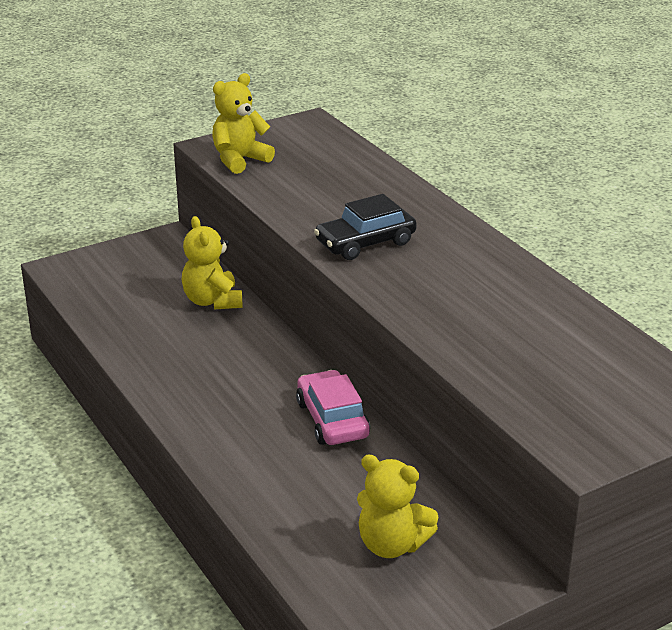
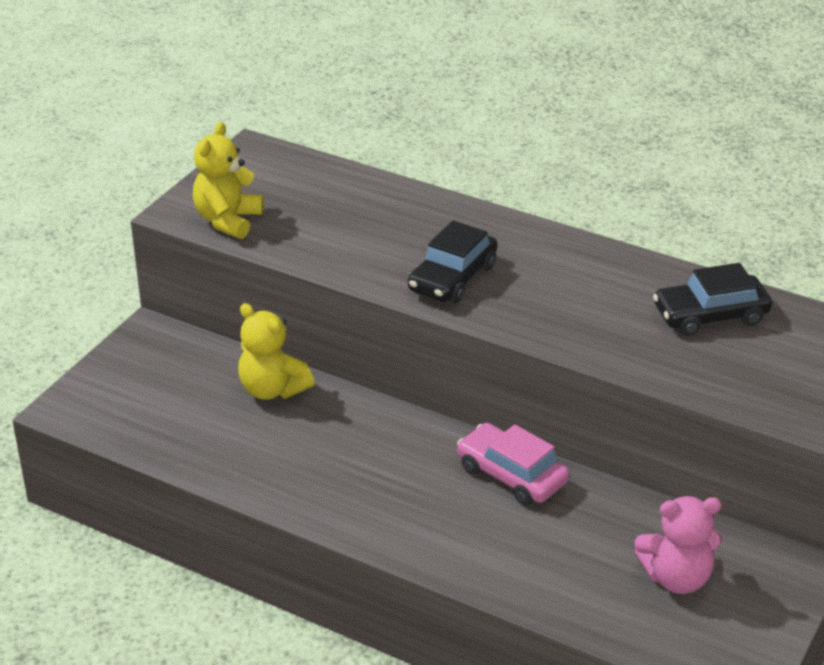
camera: 30 degrees left, 5 degrees up
yellow teddy bear [357,454,439,558] -> pink teddy bear [634,496,722,594]
none -> black car [653,263,772,336]

